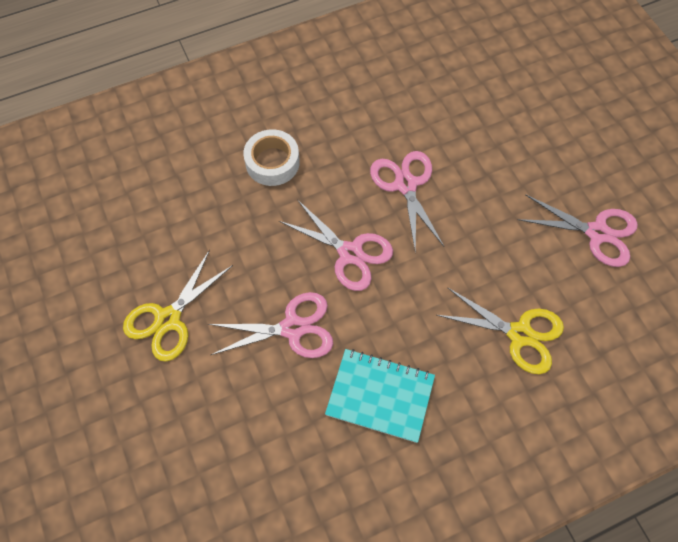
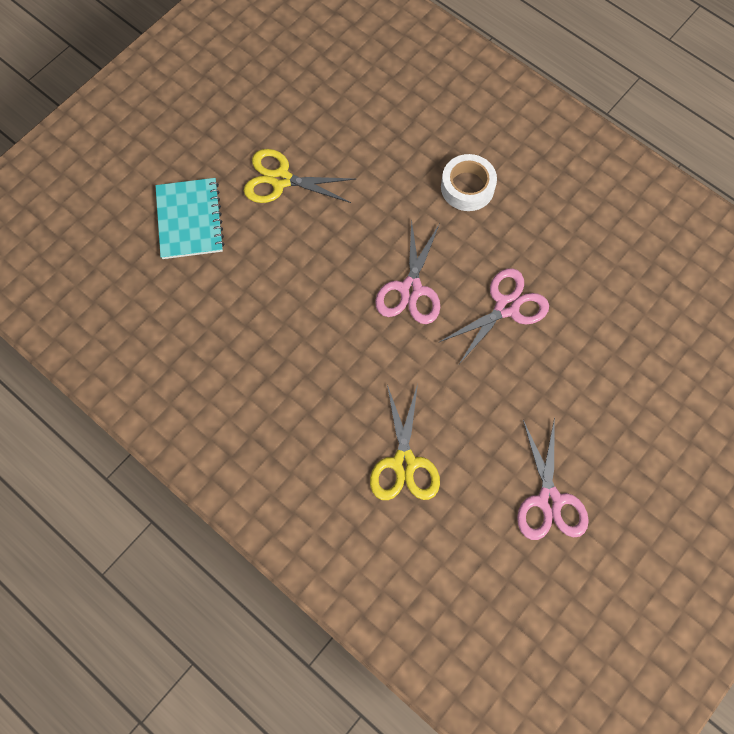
camera: 65 degrees right, 5 degrees up
pink scissors [208,292,333,358] -> none
turquoise notebook [325,349,435,443] -> turquoise notebook moved to [155,178,225,259]

